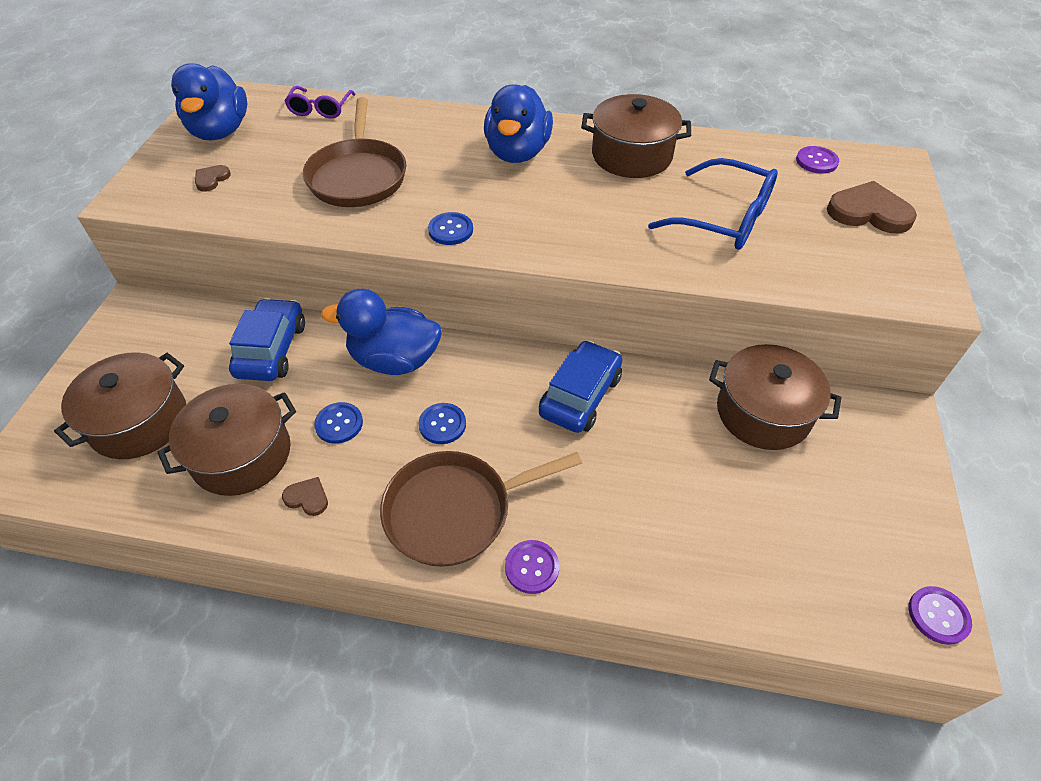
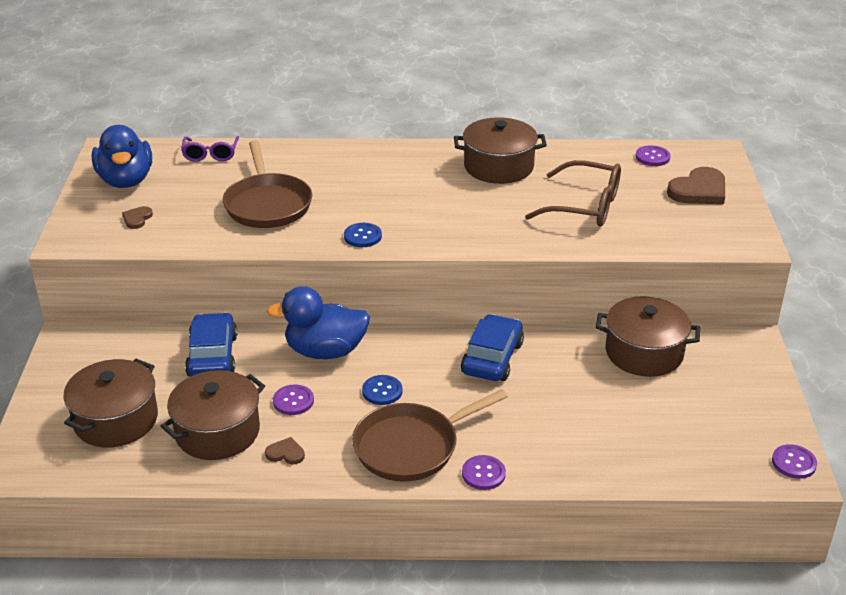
camera: 10 degrees left, 15 degrees down
blue button [314,402,363,444] -> purple button [273,385,314,415]
blue duck [484,84,553,163] -> none
blue glasses [648,158,778,250] -> brown glasses [525,160,621,227]
brown heart [827,181,917,233] -> brown heart turned 135 degrees clockwise [667,167,725,204]

